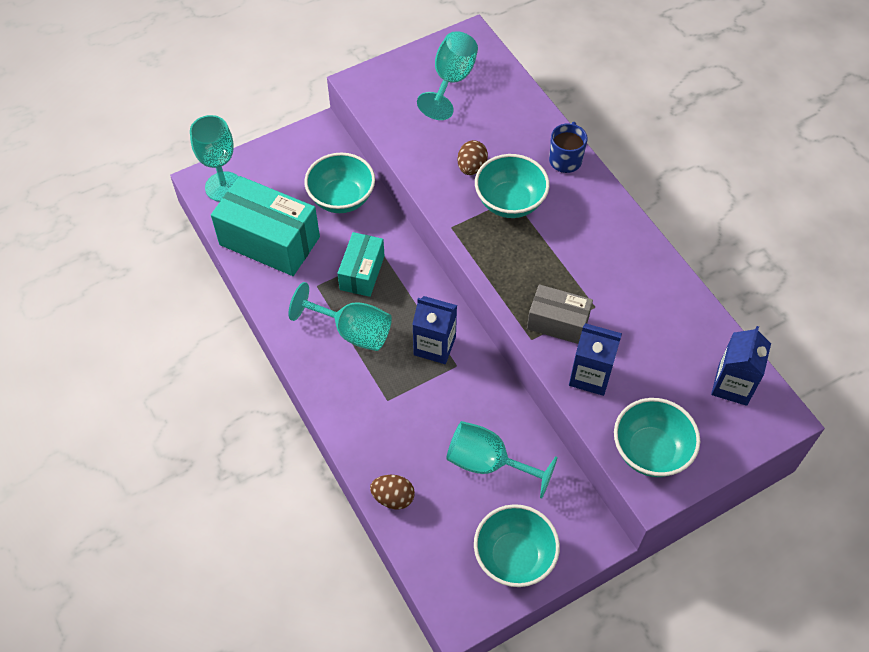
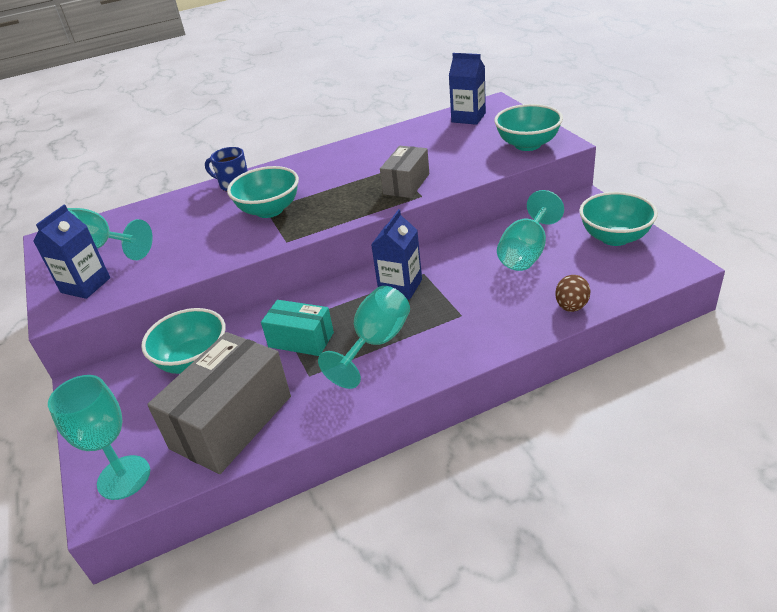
camera: 80 degrees left, 20 degrees down
turquoise box [211,176,320,276] -> grey box [147,332,291,474]
brown egg [457,140,488,175] -> none
blue carton [569,323,622,396] -> blue carton moved to [33,205,110,299]

